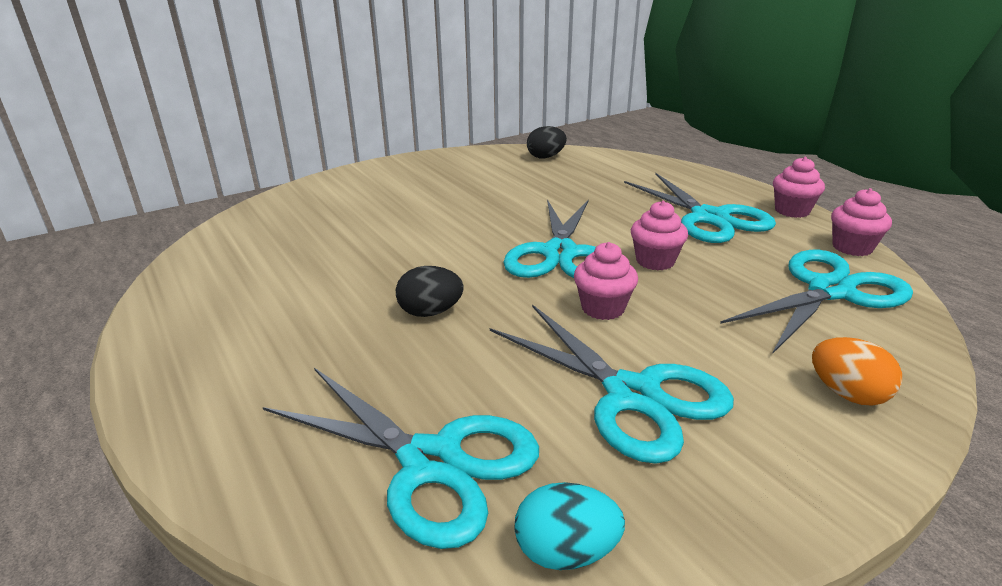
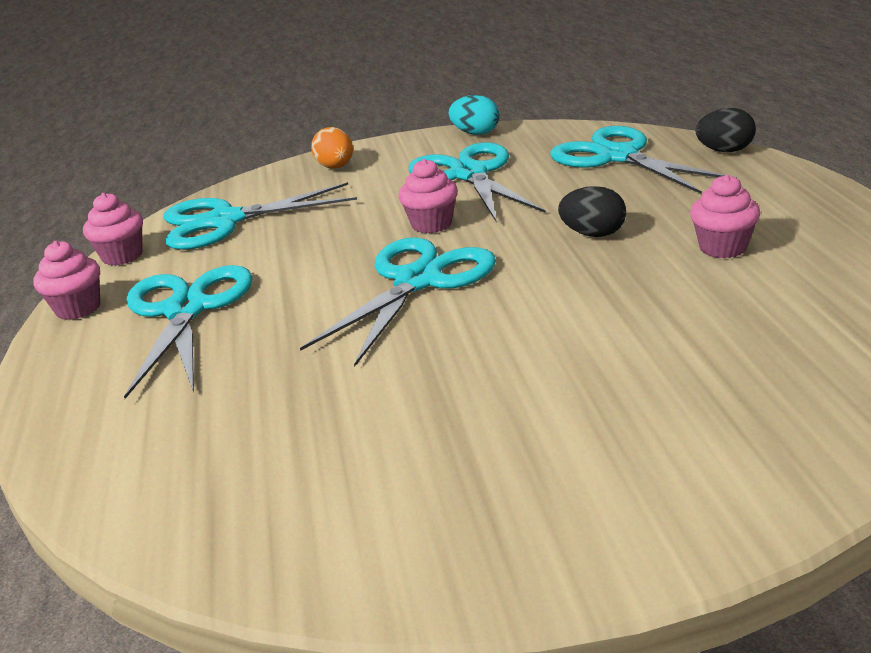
camera: 155 degrees left, 0 degrees up
turquoise egg [514,482,625,570] -> turquoise egg moved to [448,95,499,135]
black egg [527,126,567,158] -> black egg moved to [696,108,756,152]
pink cupcake [631,201,688,270] -> pink cupcake moved to [690,174,760,258]

